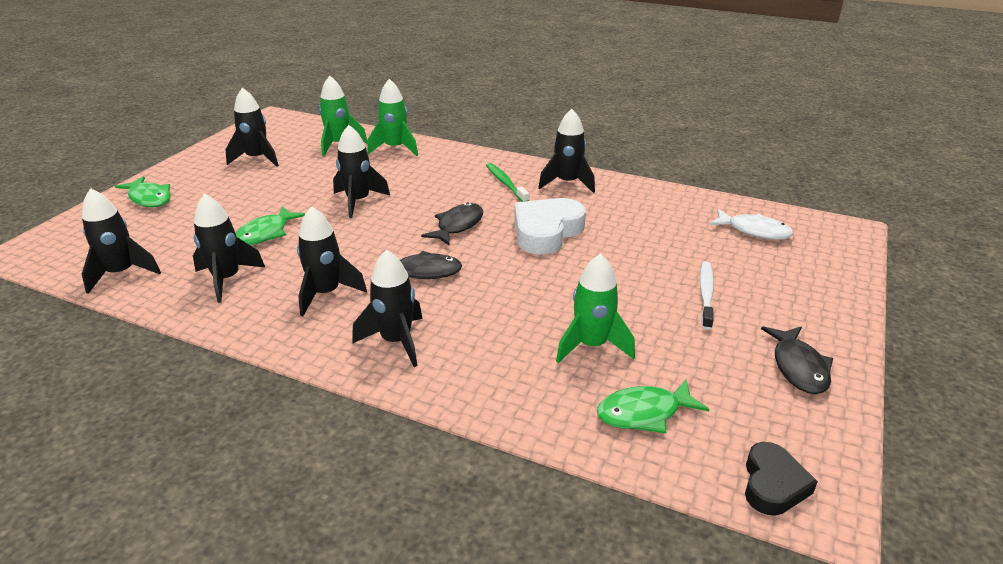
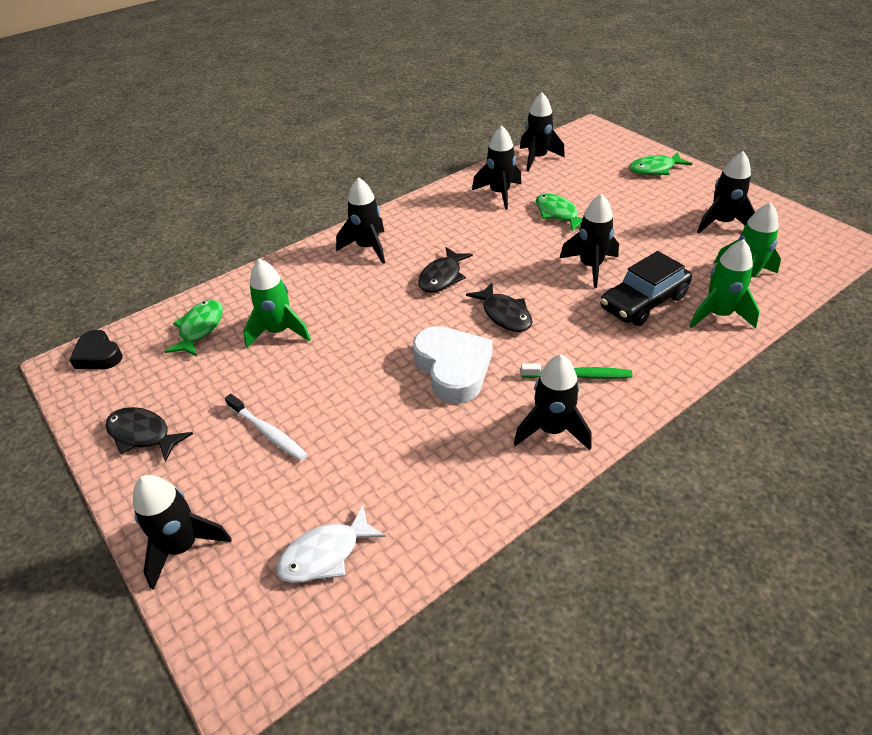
camera: 120 degrees right, 10 degrees up
black rocket [297,206,367,316] -> black rocket moved to [133,475,232,590]
none -> black car [600,251,692,326]

